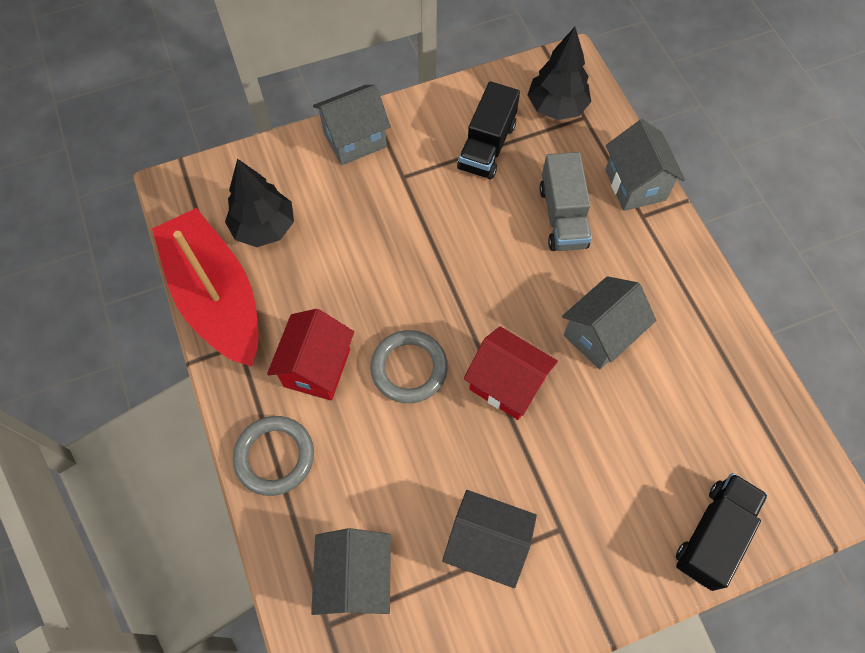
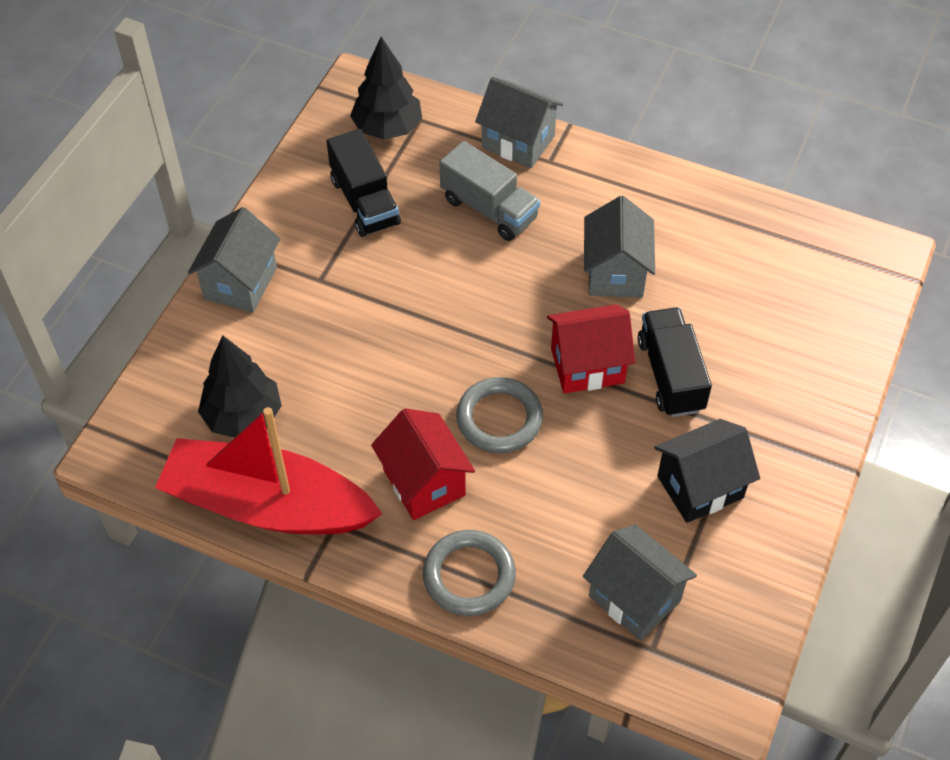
camera: 45 degrees left, 10 degrees down
black truck [676,473,768,591] -> black truck moved to [638,307,712,417]

